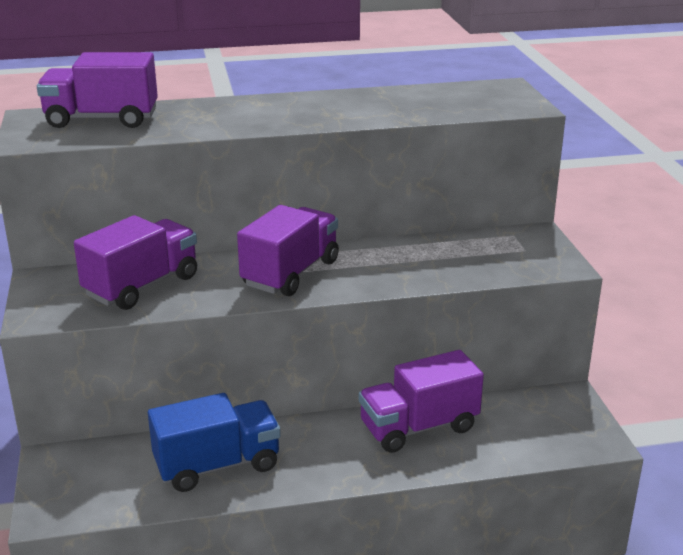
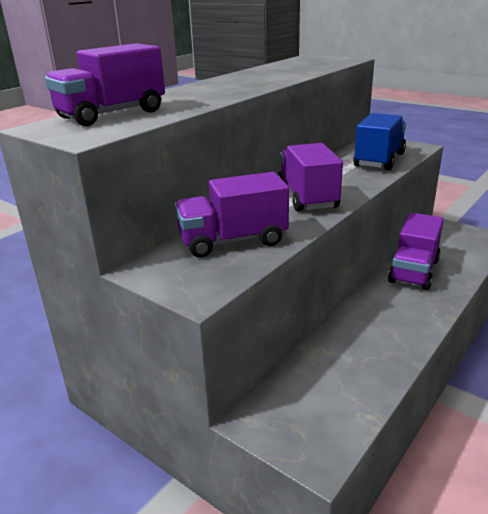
camera: 40 degrees left, 0 degrees up
purple truck [74,215,197,310] -> purple truck turned 105 degrees counterclockwise [175,172,289,258]
blue truck [148,393,281,492] -> blue truck moved to [353,113,406,170]

